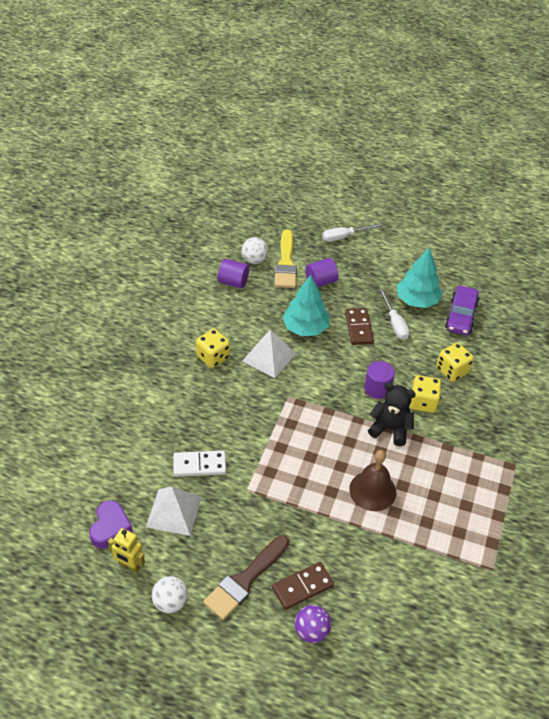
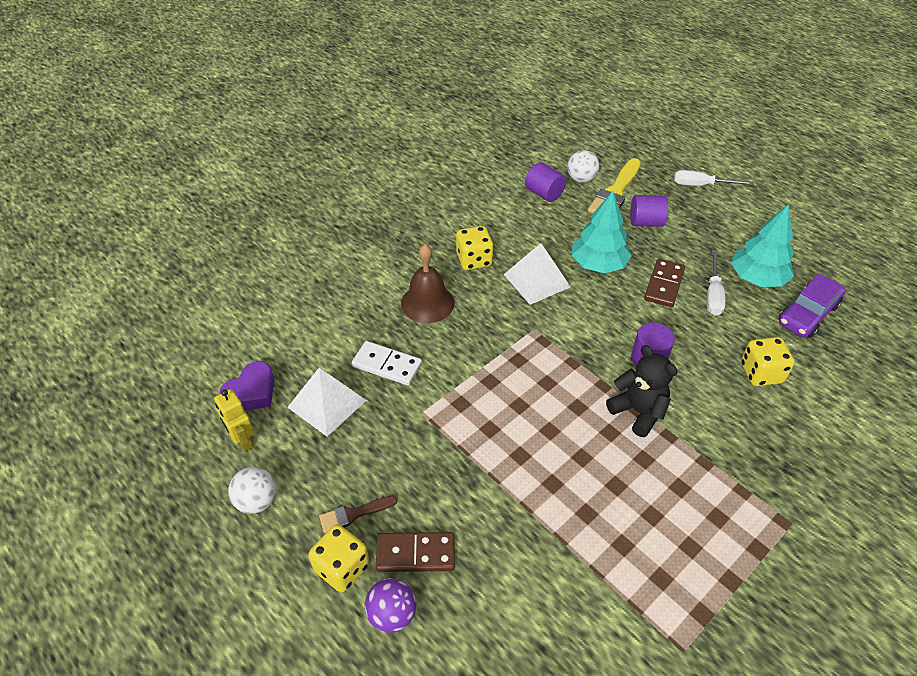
camera: 30 degrees right, 0 degrees up
brown brush [203,535,289,620] -> brown brush [319,496,397,533], size x0.54
brown bell [349,450,396,511] -> brown bell moved to [401,244,455,323]
yellow dice [410,375,442,413] -> yellow dice moved to [309,524,369,592]

